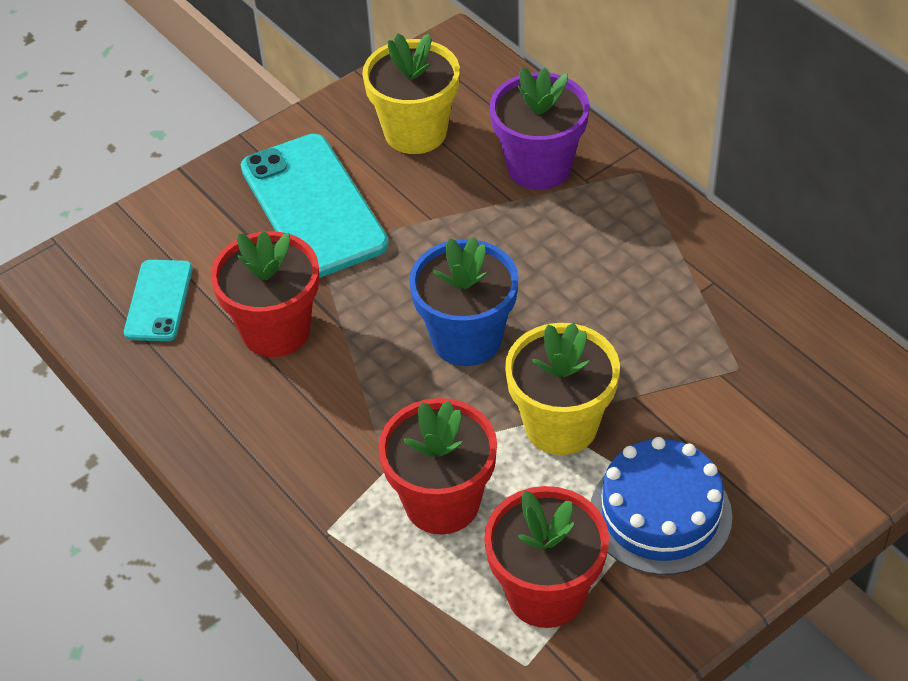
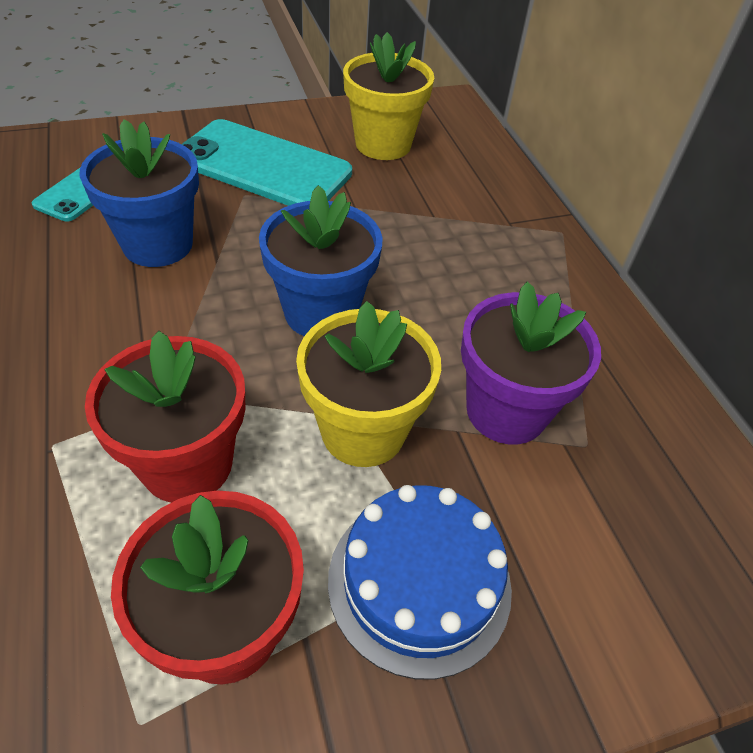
camera: 15 degrees right, 0 degrees up
red flower pot [211,231,319,357] -> blue flower pot [80,119,199,267]
turquoise phone [241,134,389,278] -> turquoise phone turned 60 degrees counterclockwise [182,119,352,206]
purple flower pot [490,67,589,190] -> purple flower pot moved to [461,282,601,444]

